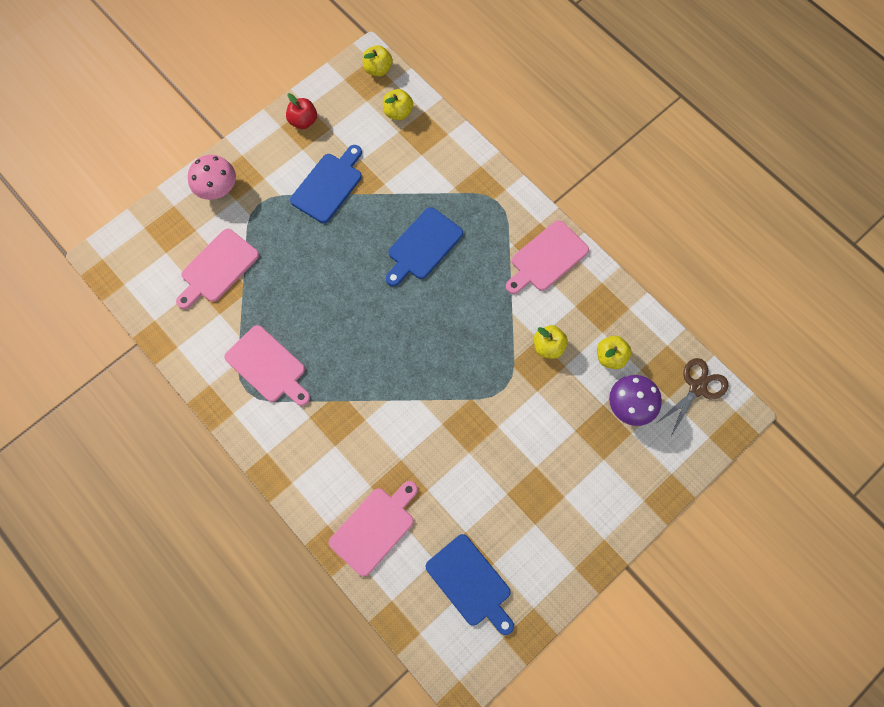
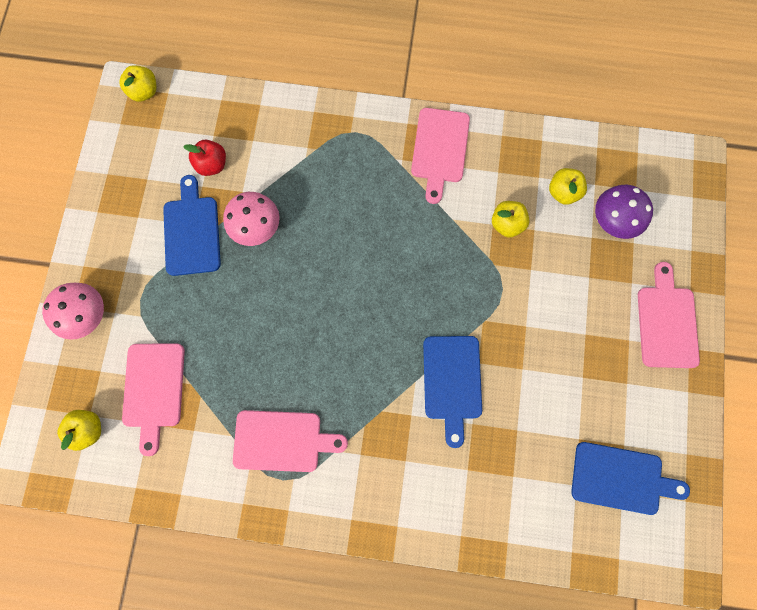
camera: 40 degrees left, 5 degrees up
red apple [286,93,317,129] -> red apple moved to [183,140,226,176]
pink cutting board [329,481,418,576] -> pink cutting board moved to [638,262,700,368]
yellow apple [383,89,413,120] -> yellow apple moved to [57,410,101,451]
blue cutting board [386,207,463,286] -> blue cutting board moved to [423,336,482,448]
brown scissors [657,358,728,436] -> none
none -> pink mushroom [223,192,280,246]

